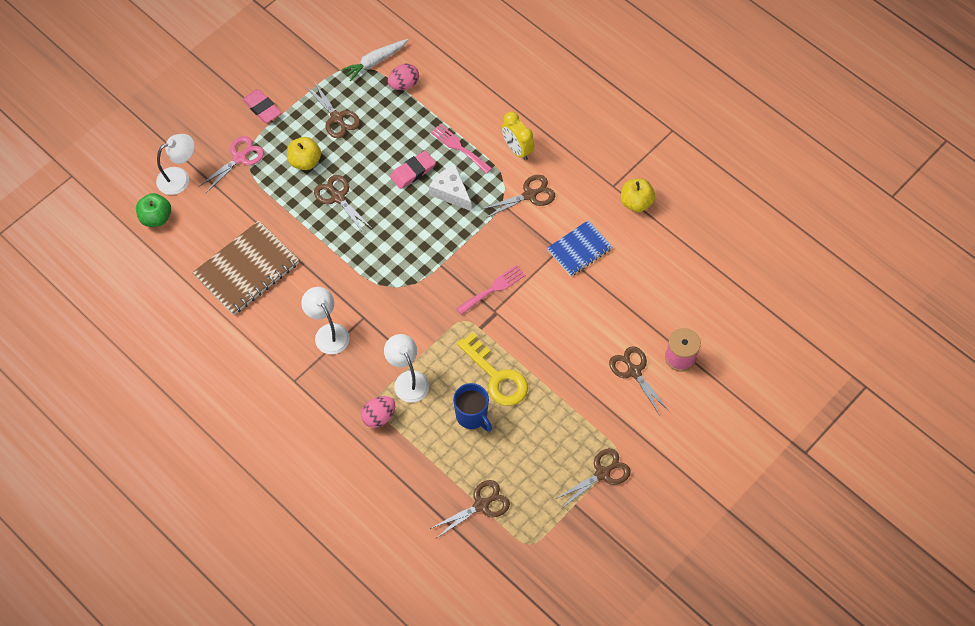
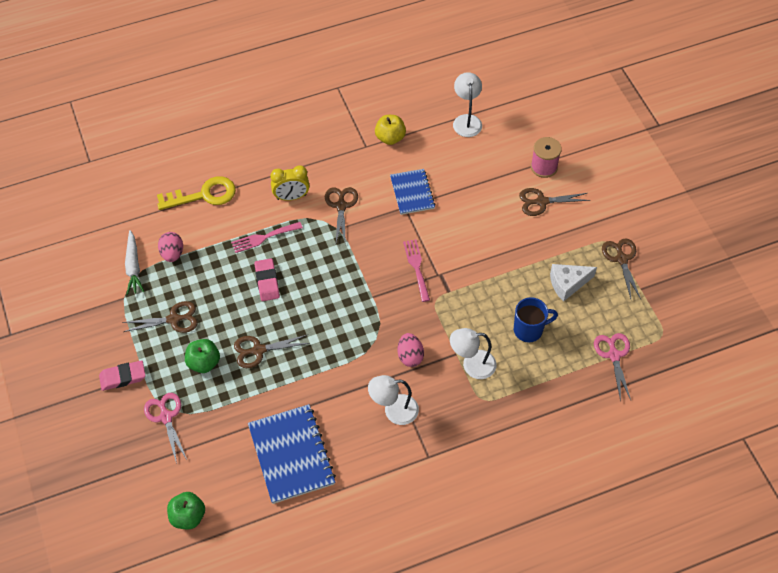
camera: 65 degrees left, 5 degrees down
white lamp [156,134,195,195] -> white lamp moved to [453,72,482,137]
brown notebook [192,221,299,315] -> blue notebook [248,404,336,504]
yellow apple [287,137,321,170] -> green apple [185,339,220,373]
pink egg [361,396,396,428] -> pink egg moved to [398,333,424,367]
white cheese [429,165,471,211] -> white cheese moved to [550,264,597,302]
brown scissors [430,480,510,538] -> pink scissors [594,333,631,401]
yellow key [457,332,528,406] -> yellow key moved to [157,176,236,210]

